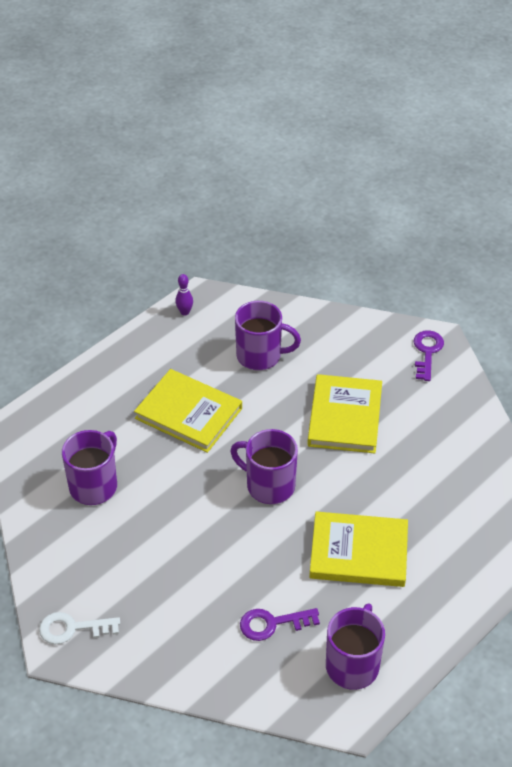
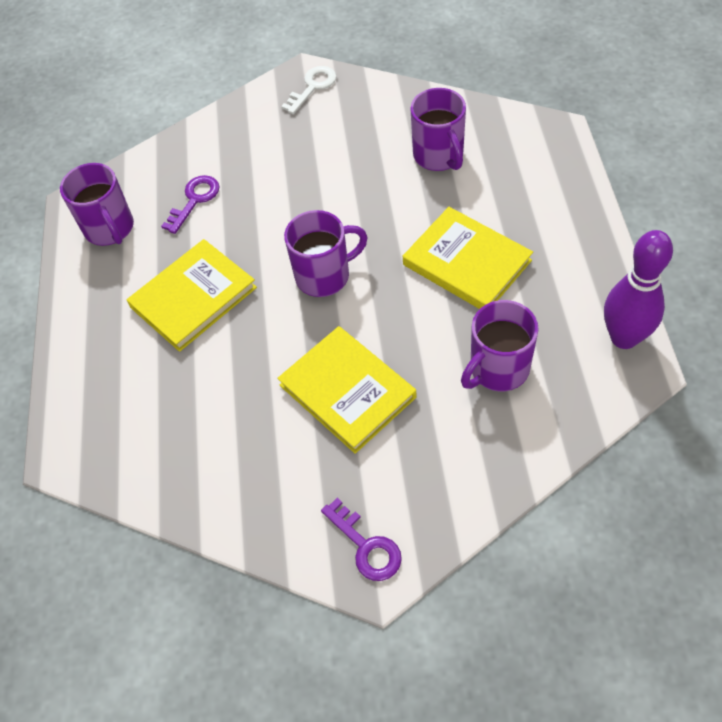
camera: 135 degrees right, 10 degrees up
yellow book [134,369,242,453] -> yellow book turned 60 degrees clockwise [403,207,533,309]
purple bowling pin [175,274,193,316] -> purple bowling pin [604,230,673,349], size x2.27

